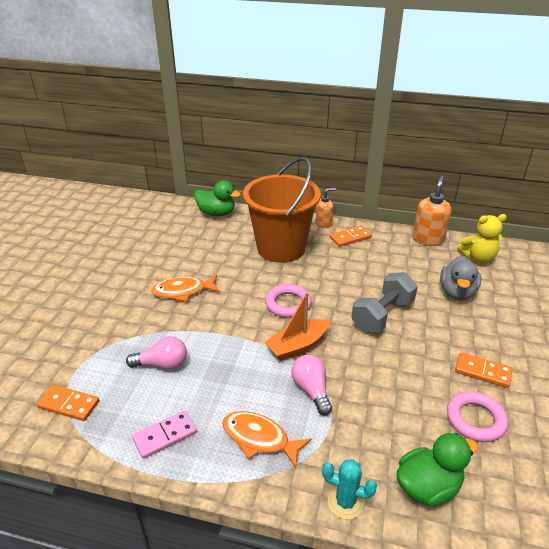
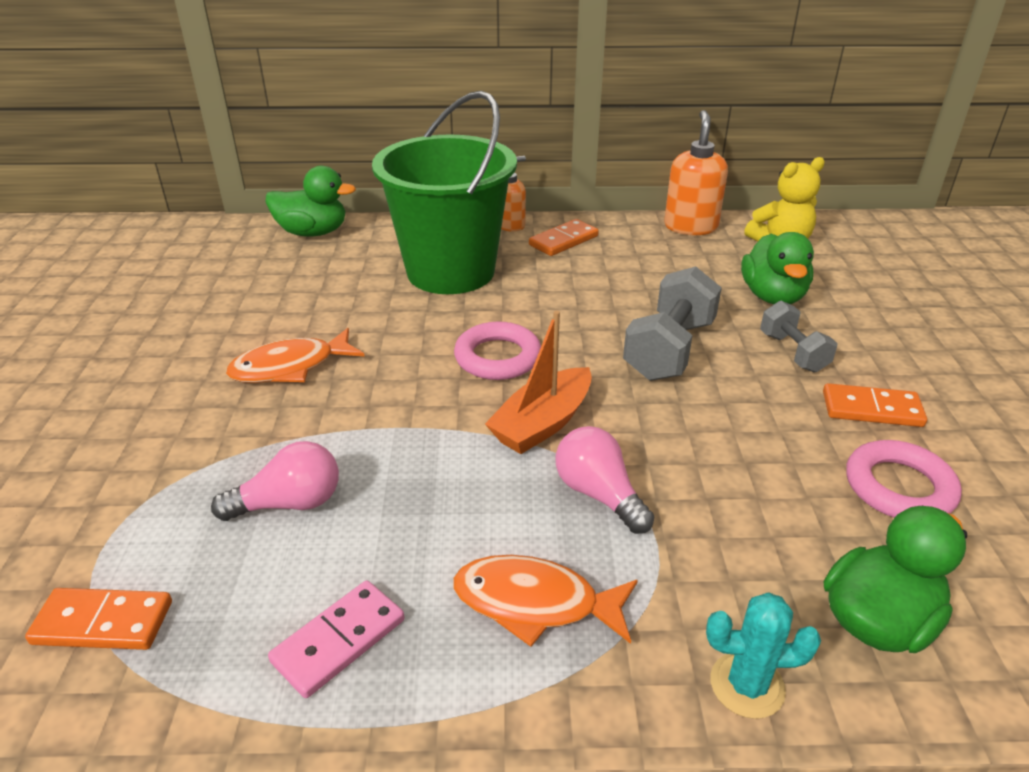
camera: 15 degrees left, 0 degrees up
orange bucket [243,157,321,263] -> green bucket [372,91,517,294]
grey duck [440,256,481,300] -> green duck [741,232,814,304]
none -> grey dumbbell [760,301,837,373]

